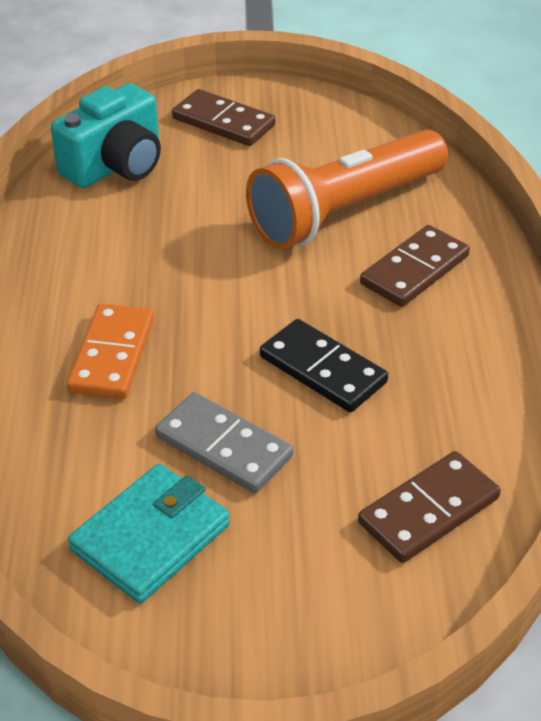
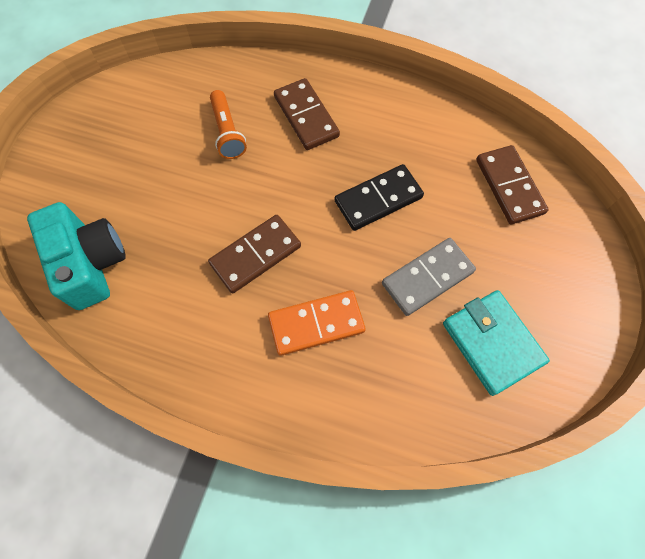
camera: 70 degrees left, 25 degrees up
orange domino [67,304,154,399] -> orange domino turned 45 degrees counterclockwise [268,290,366,356]
brown domino [172,89,276,146] -> brown domino moved to [208,215,301,293]
orange flashlight [246,130,448,249] -> orange flashlight [210,90,247,159], size x0.47

